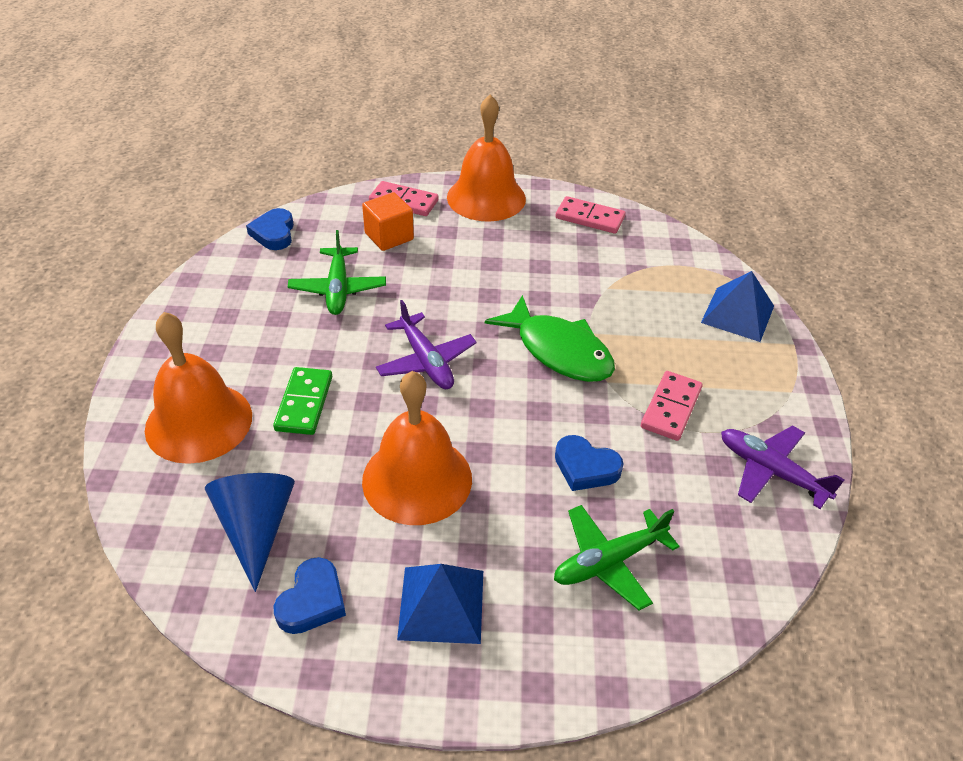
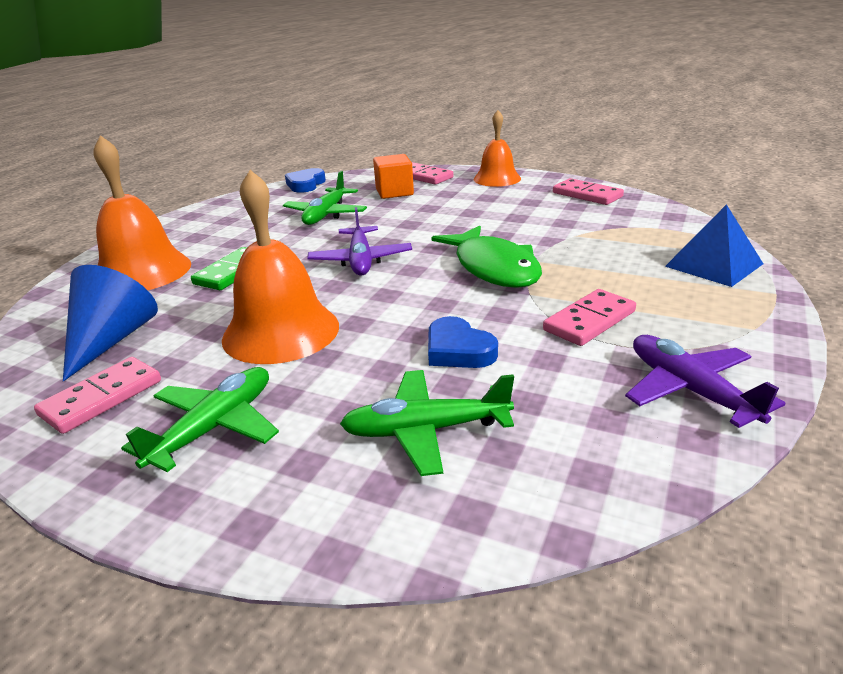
camera: 25 degrees right, 15 degrees down
blue heart [274,557,346,634] -> pink domino [34,357,161,434]
blue pyramid [397,564,483,644] -> green plane [121,367,279,472]
orange bell [447,95,526,222] -> orange bell [473,110,521,187], size x0.65

